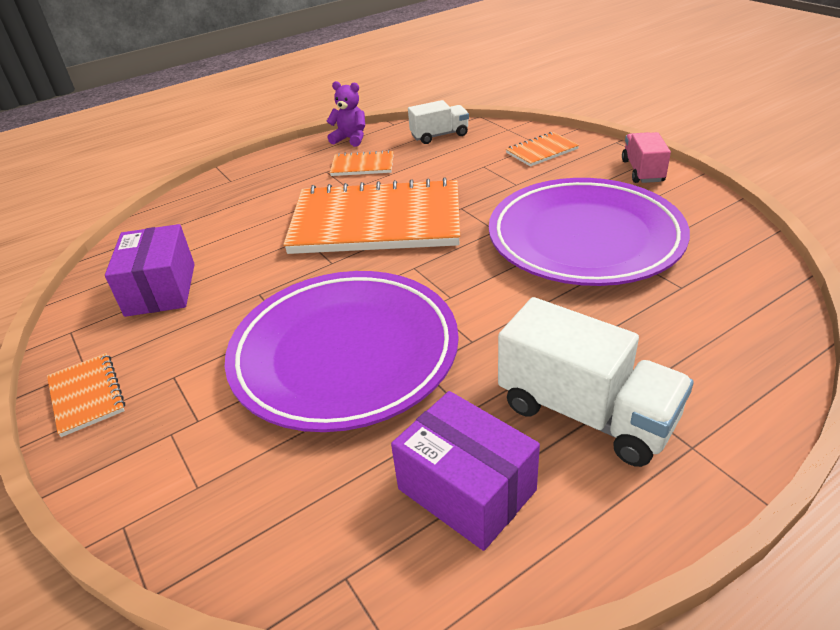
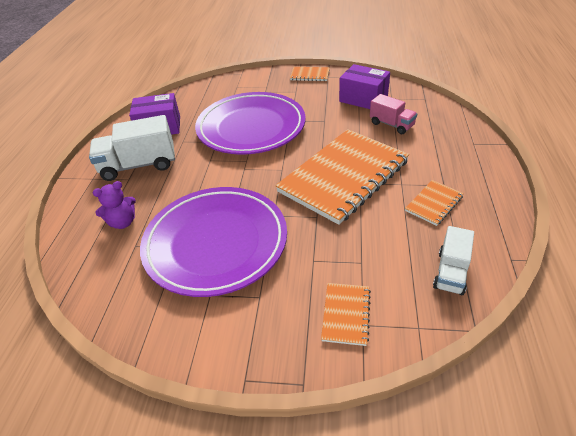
camera: 130 degrees right, 5 degrees up
purple teddy bear [326,81,365,147] -> purple teddy bear moved to [93,181,136,229]
pink truck [622,132,671,183] -> pink truck moved to [370,94,417,134]

